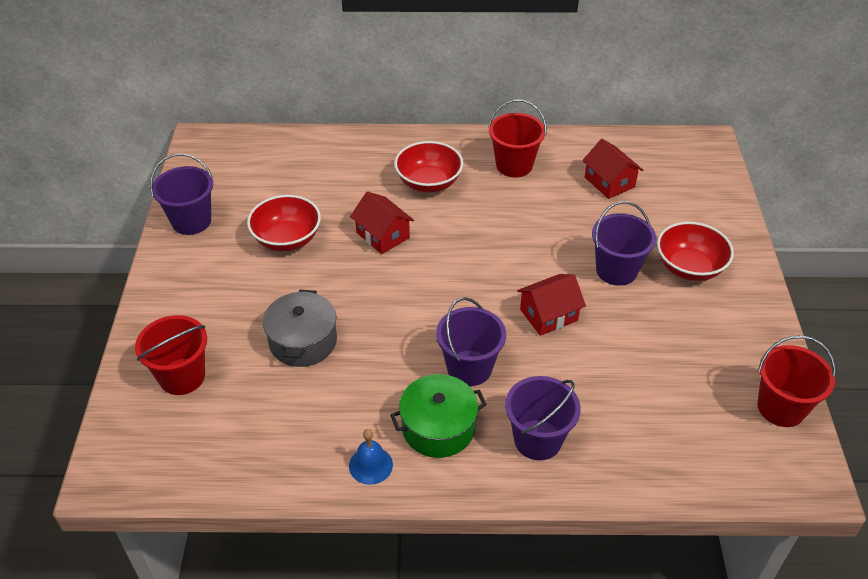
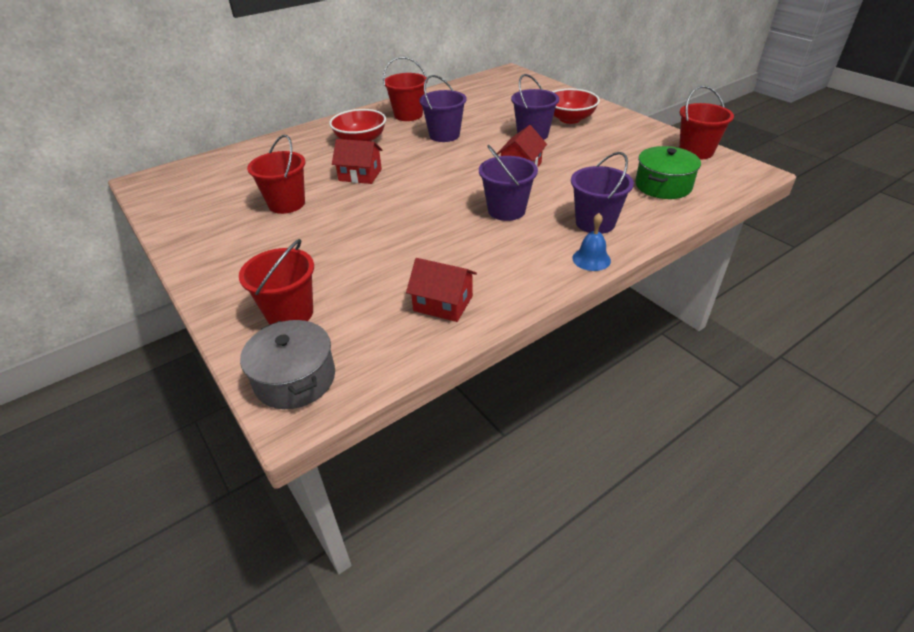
camera: 35 degrees left, 5 degrees down
purple bucket [150,153,213,235] -> purple bucket moved to [419,75,467,142]
red bowl [247,195,321,251] -> red bucket [247,135,305,214]
grey pot [263,290,337,367] -> grey pot moved to [240,320,335,409]
blue bell [349,429,393,485] -> blue bell moved to [572,213,611,271]
green pot [390,374,487,458] -> green pot moved to [635,146,701,199]
red house [582,139,643,199] -> red house moved to [406,258,477,322]

